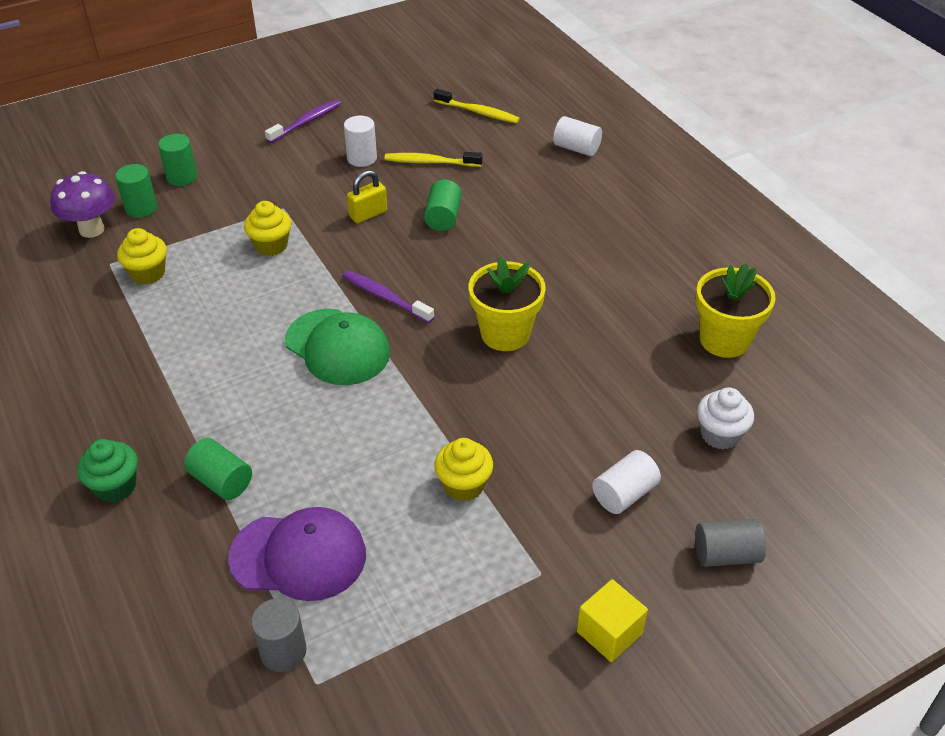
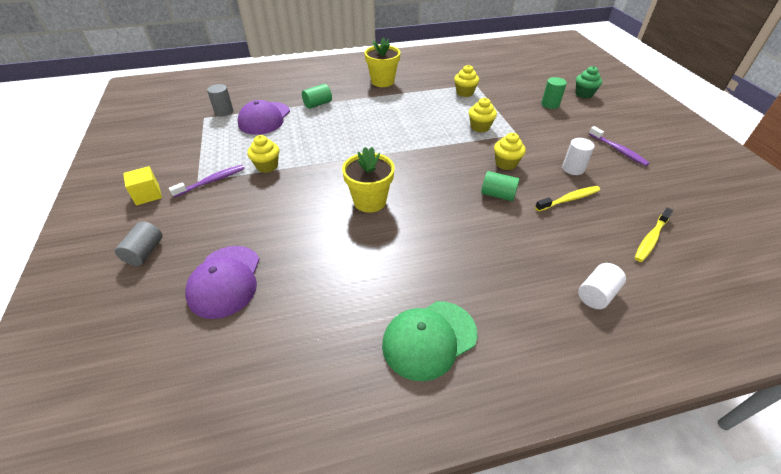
camera: 105 degrees right, 0 degrees up
purple mushroom [50,171,115,238] -> none
green cupcake [77,439,138,503] -> green cupcake moved to [575,66,602,98]
green cylinder [115,164,157,218] -> none
green cap [285,309,390,385] -> green cap moved to [382,301,477,381]
purple toothbrush [343,270,434,323] -> purple toothbrush moved to [169,165,245,197]
yellow padlock [347,170,387,223] -> yellow cupcake [494,133,526,170]
yellow toothbrush [384,152,482,167] -> yellow toothbrush turned 45 degrees clockwise [535,186,600,212]
white cylinder [592,450,661,514] -> none
yellow flower pot [696,264,776,358] -> yellow flower pot moved to [364,37,401,87]
white cupcake [697,387,754,449] -> purple cap [185,246,260,319]

